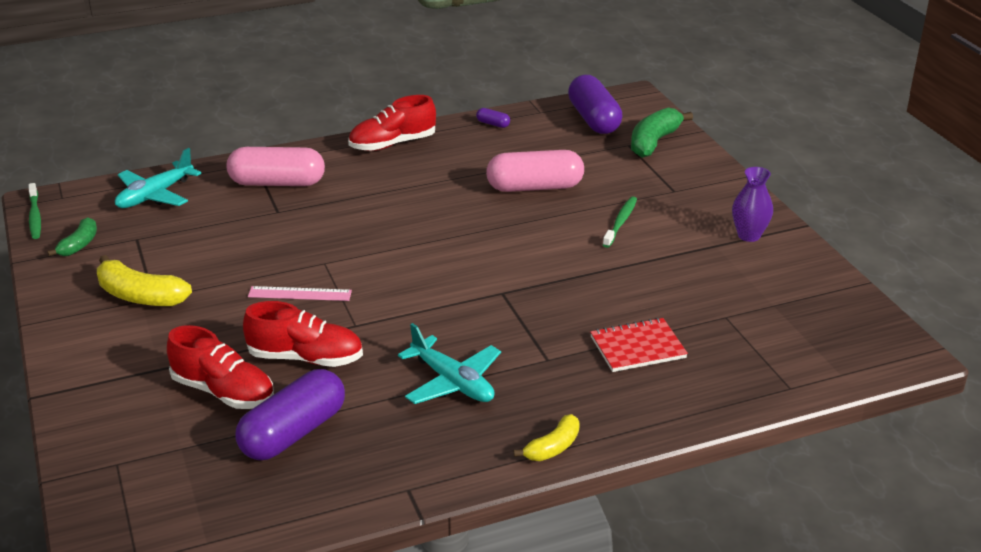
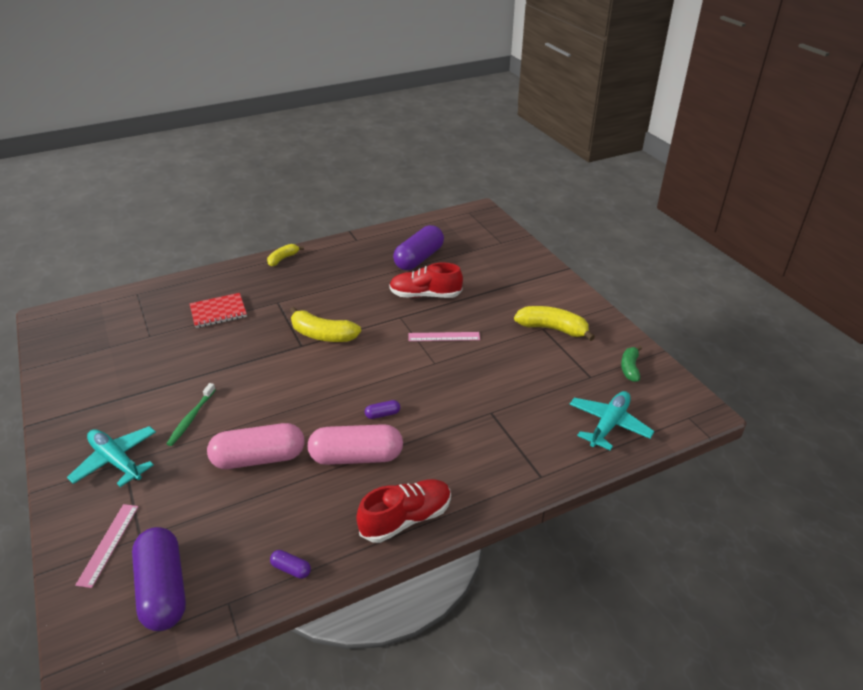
camera: 175 degrees right, 5 degrees up
green toothbrush [28,183,41,239] -> none
red shoe [167,325,274,409] -> none
pink capsule [226,147,325,186] -> pink capsule moved to [308,424,403,465]
turquoise plane [398,323,501,404] -> turquoise plane moved to [67,426,156,487]
green banana [631,108,693,158] -> pink ruler [75,504,138,588]
purple vase [732,167,773,242] -> none
none -> yellow banana [290,307,361,342]
none -> purple capsule [365,400,400,419]

